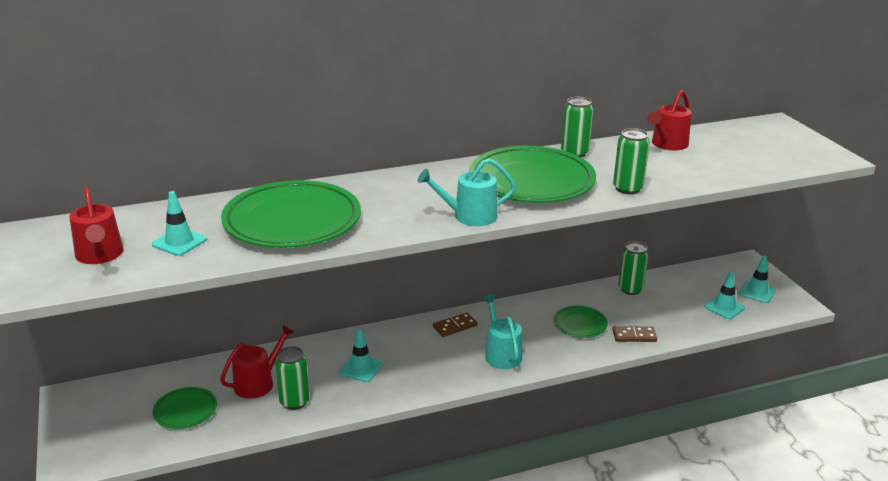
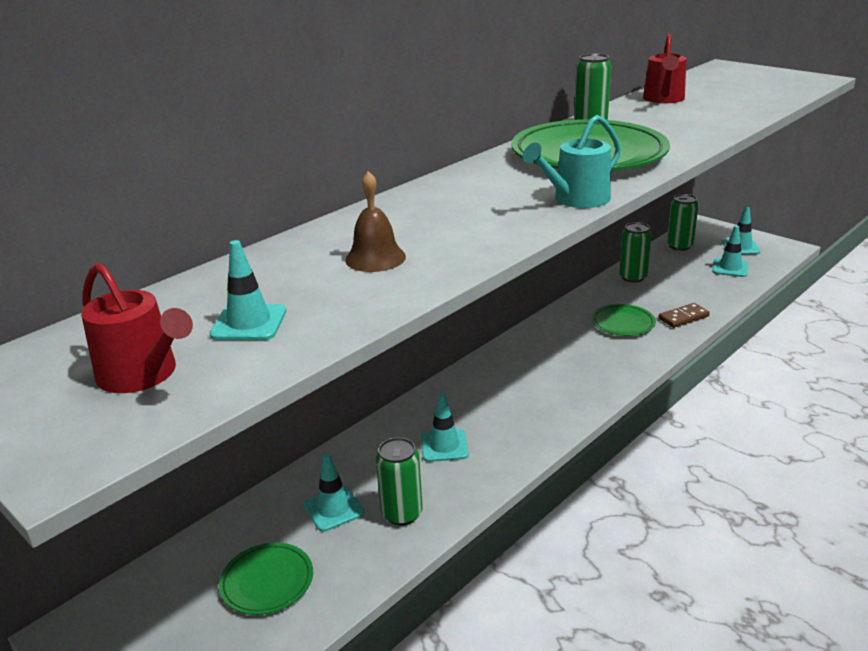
camera: 25 degrees left, 0 degrees up
red watering can [220,325,294,399] -> turquoise traffic cone [303,453,364,532]
green plate [221,180,361,248] -> brown bell [345,171,406,272]
brown domino [433,313,478,337] -> none
turquoise watering can [483,295,522,369] -> none
green can [613,128,650,194] -> green can moved to [667,194,698,251]

